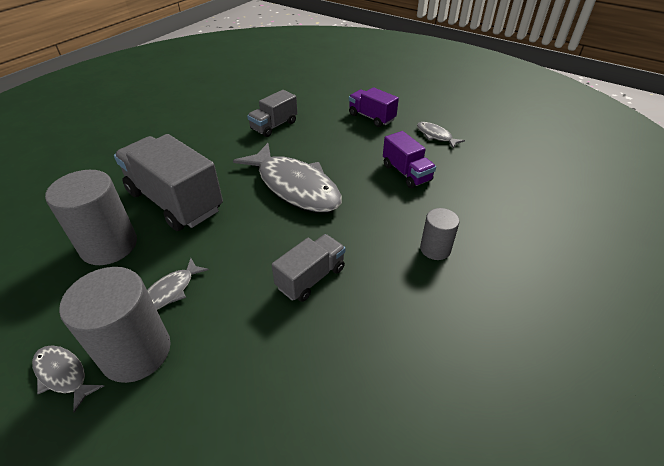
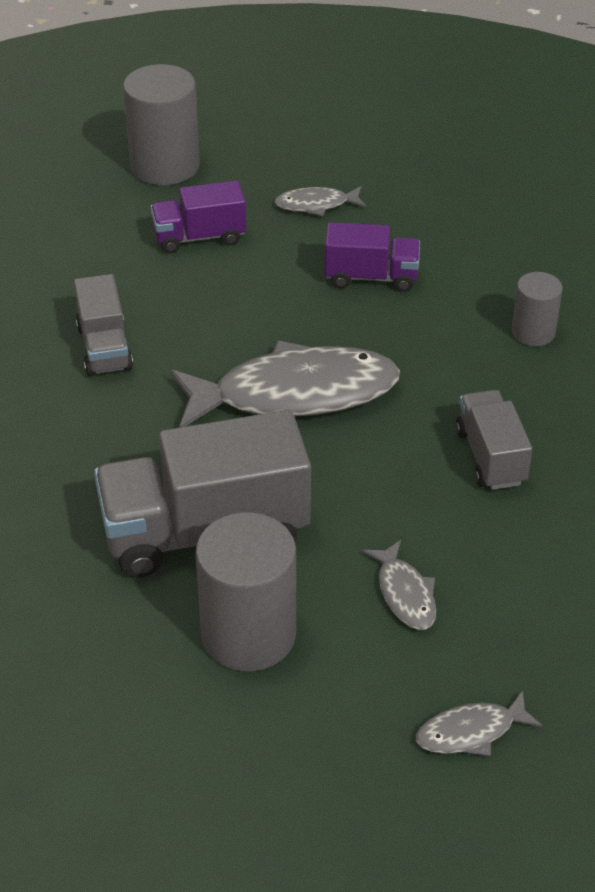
camera: 55 degrees left, 0 degrees up
grey cylinder [59,267,170,383] -> grey cylinder moved to [123,64,200,185]

